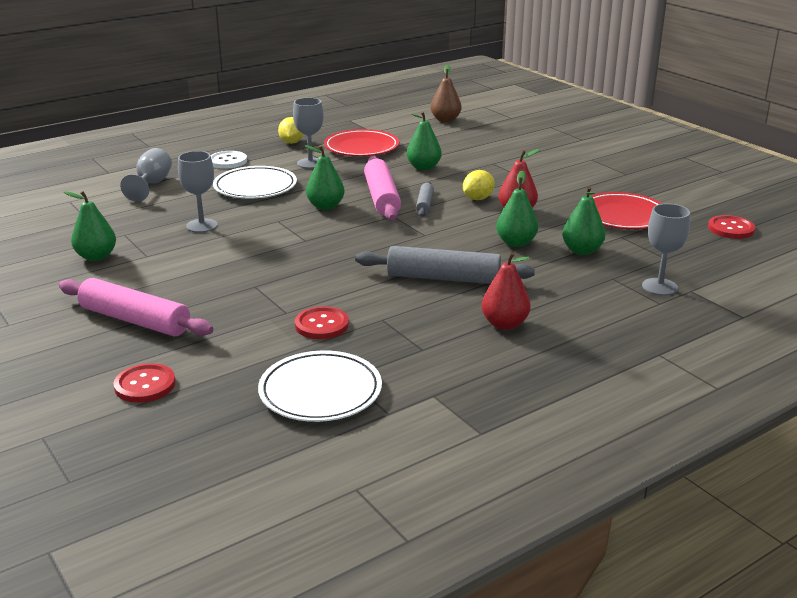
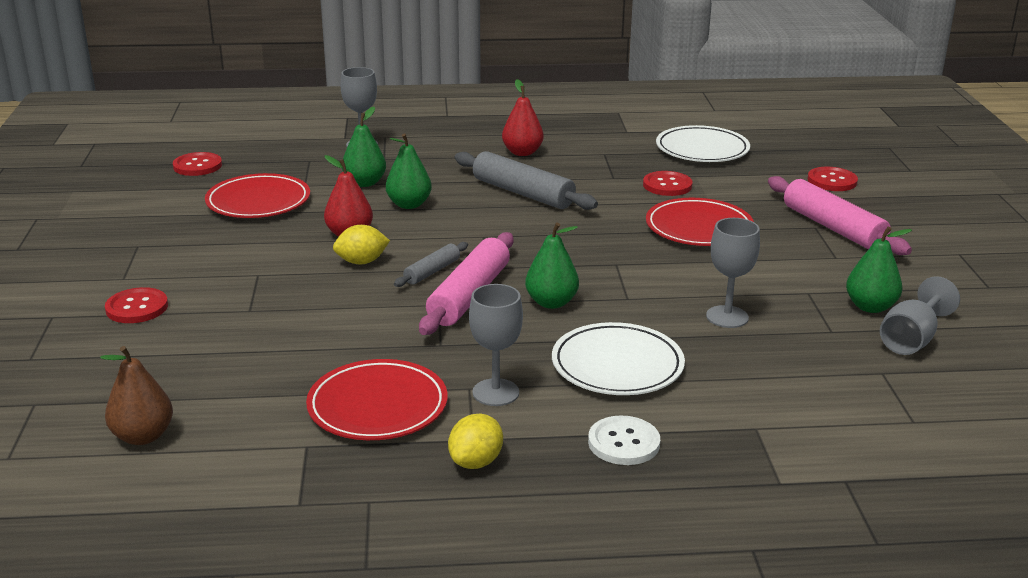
camera: 150 degrees left, 0 degrees up
grey goblet [120,148,172,202] -> grey goblet moved to [880,276,960,355]
green pear [407,111,442,170] -> none
none -> red button [105,287,168,323]
none -> red plate [646,198,754,246]

